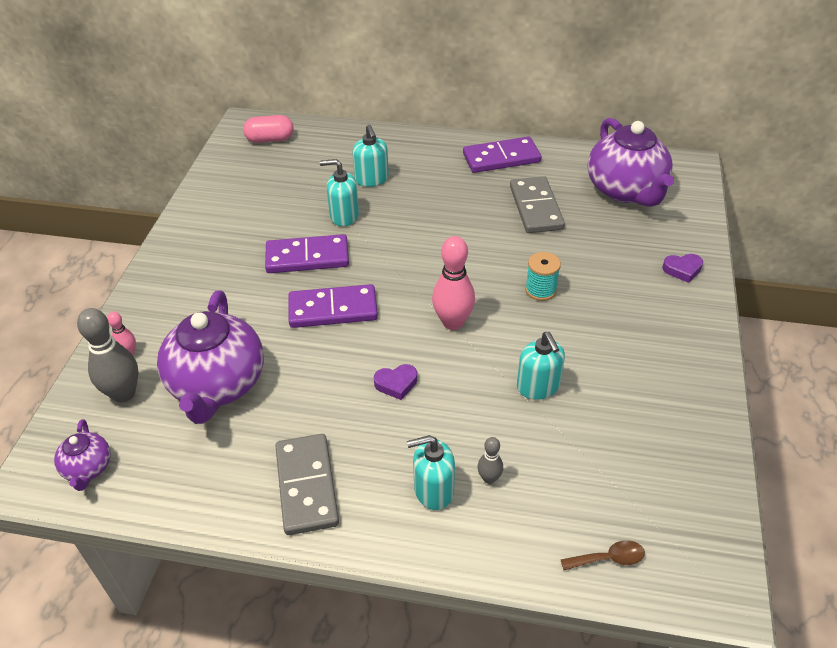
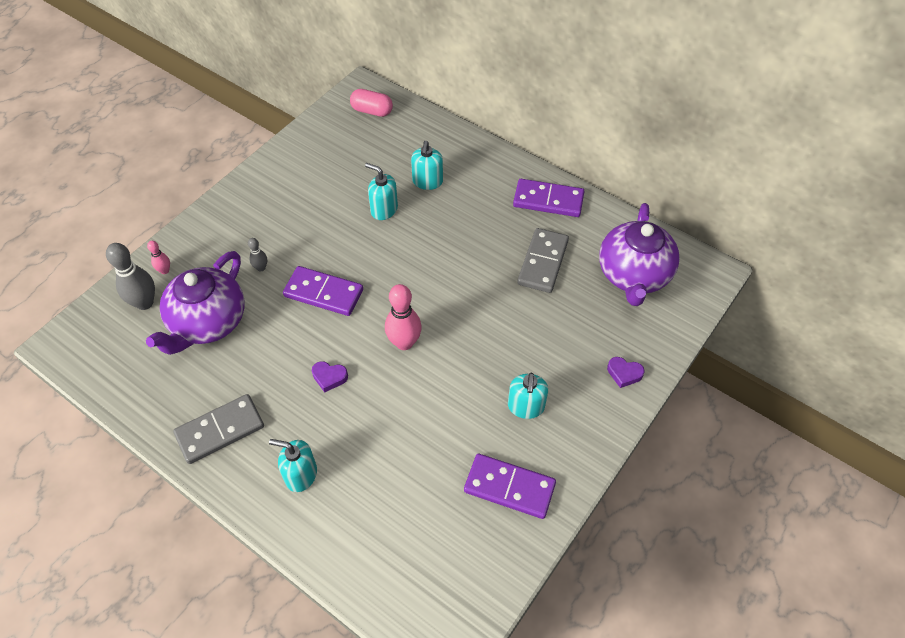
camera: 25 degrees right, 10 degrees up
purple teapot [54,419,111,491] -> none
purple domino [265,234,349,273] -> purple domino moved to [464,454,556,519]
grey domino [275,434,339,535] -> grey domino turned 45 degrees clockwise [173,394,264,464]
grey bowling pin [478,437,503,484] -> grey bowling pin moved to [248,238,267,271]
turquoise soap dispenser [517,332,565,400] -> turquoise soap dispenser moved to [508,372,548,419]
turquoise spool [525,252,561,301] -> none
brown spoon [561,540,645,570] -> none

